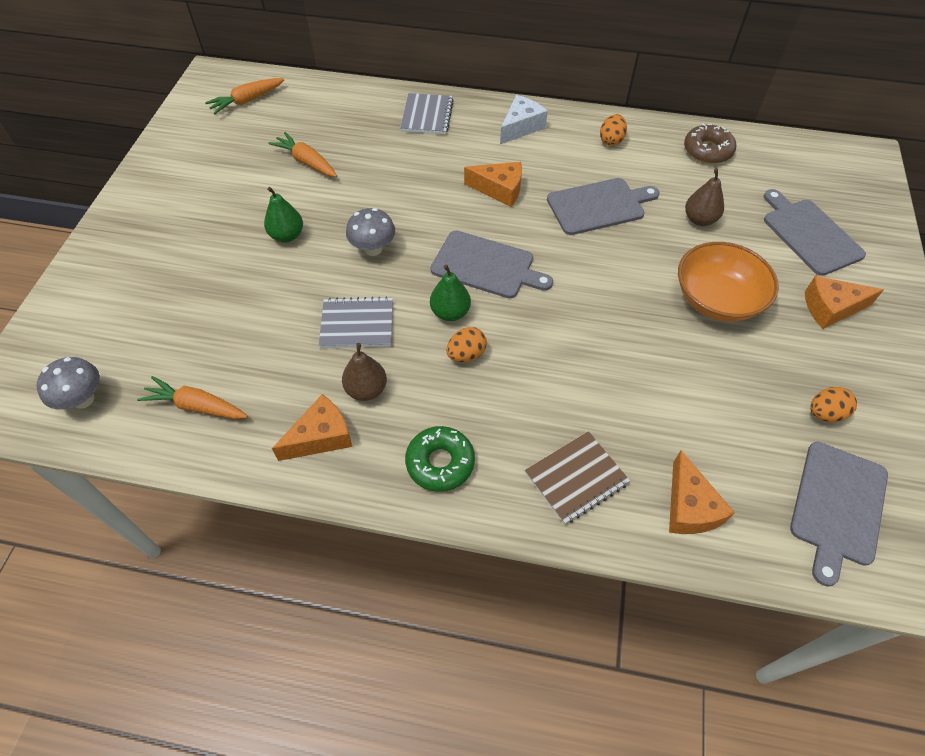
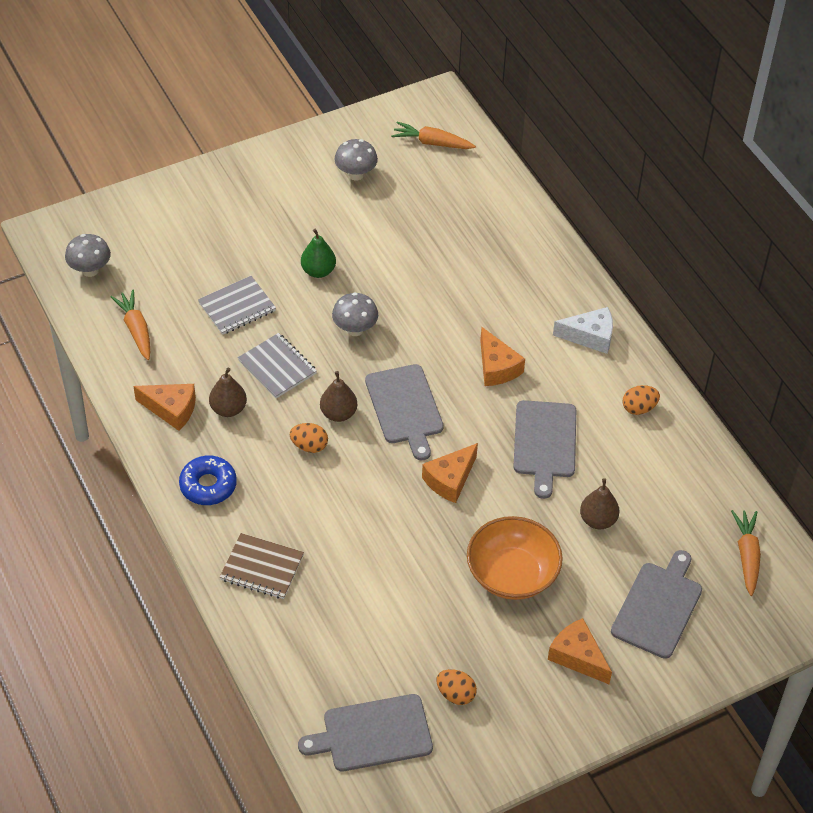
camera: 50 degrees right, 5 degrees down
orange carrot [268,132,337,177] -> orange carrot moved to [731,510,761,596]
grey notebook [400,93,454,134] -> grey notebook moved to [198,276,276,335]
green donut [405,426,475,492] -> blue donut [179,455,237,505]
green pear [430,264,471,321] -> brown pear [320,371,357,422]
grey cutting board [547,178,660,235] -> grey cutting board turned 60 degrees clockwise [513,400,576,499]
orange cheese [669,450,735,534] -> orange cheese moved to [422,443,478,503]
brown donut [684,123,736,164] -> none
none -> grey mushroom [334,139,378,180]

